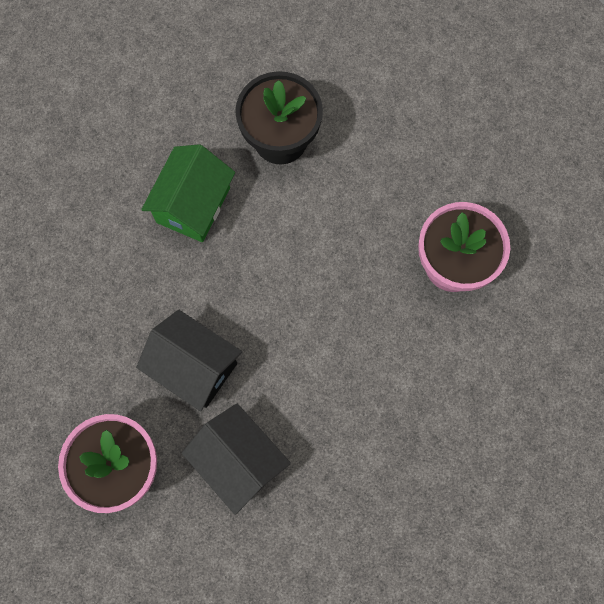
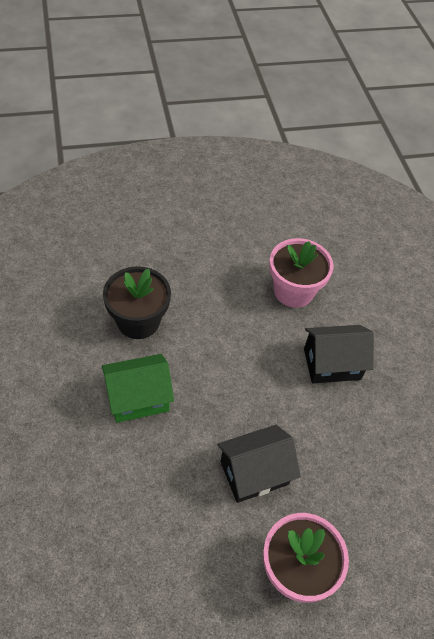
camera: 60 degrees left, 20 degrees down
green house [141,144,235,242] -> green house turned 75 degrees counterclockwise [102,354,174,423]
black house [182,403,291,515] -> black house moved to [304,325,374,383]

